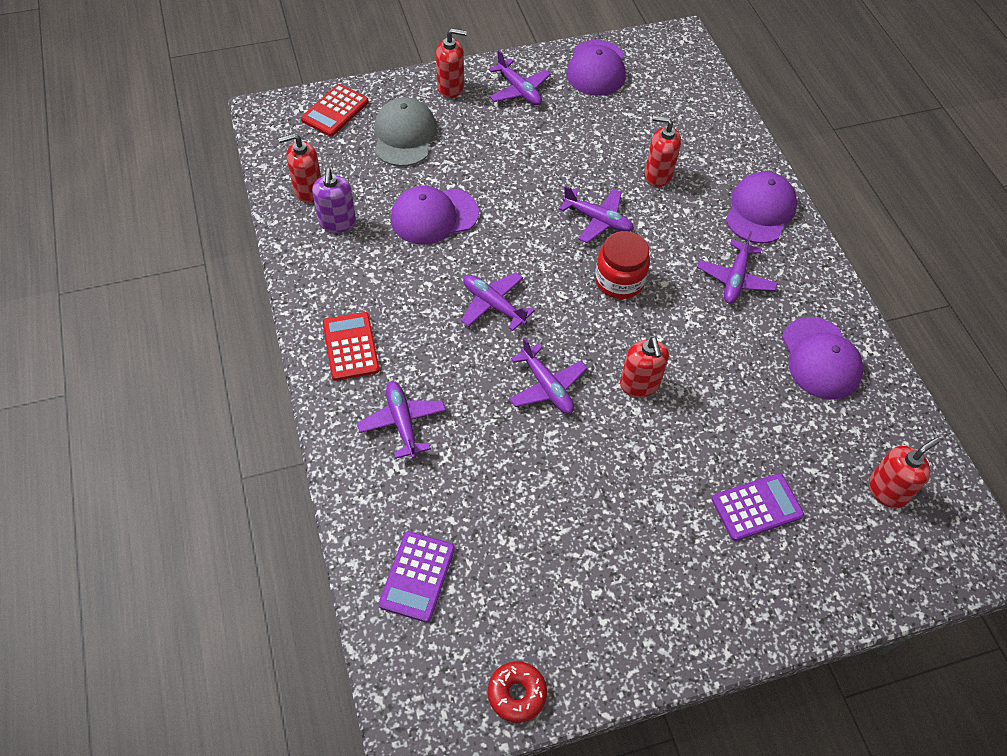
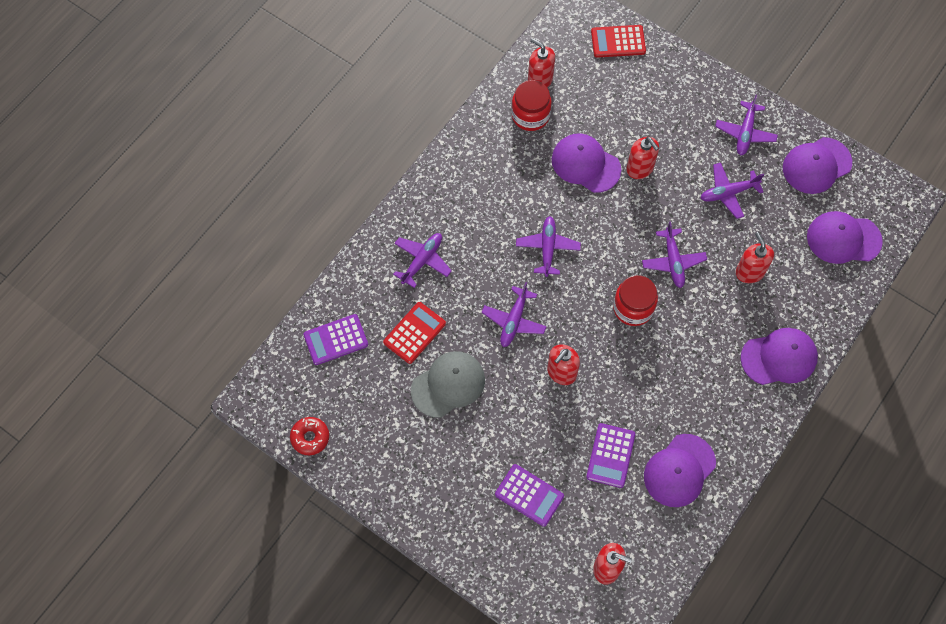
camera: 55 degrees right, 10 degrees up
purple soap dispenser [312,168,356,233] -> red jar [511,80,552,131]
red calculator [323,312,379,381] -> red calculator moved to [383,302,446,364]
grey cap [375,97,437,166] -> grey cap moved to [411,351,485,418]
red soap dispenser [436,29,467,98] -> red soap dispenser moved to [626,137,659,179]
purple plane [697,231,777,304] -> purple plane moved to [701,163,764,219]
none -> purple calculator [586,423,635,488]
none -> purple cap [807,211,883,264]

